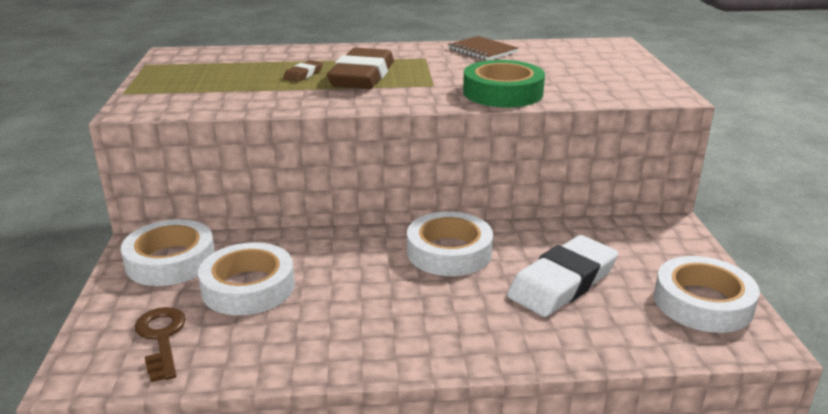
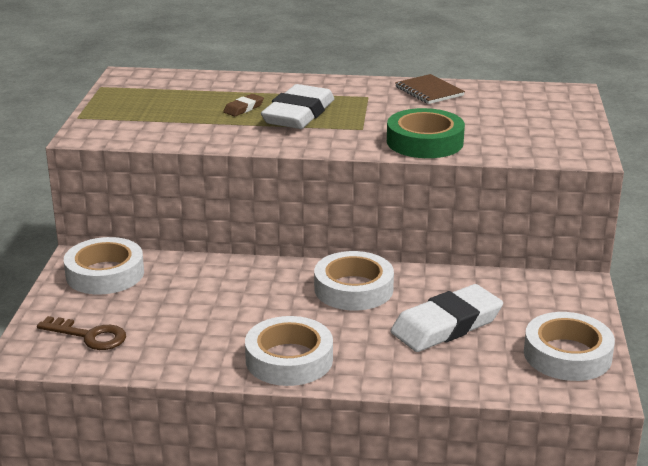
camera: 10 degrees right, 0 degrees up
brown key [135,307,186,382] -> brown key turned 120 degrees clockwise [37,316,126,350]
white tape [198,242,295,315] -> white tape moved to [245,316,333,386]
brown eraser [327,48,394,89] -> white eraser [261,84,334,129]

